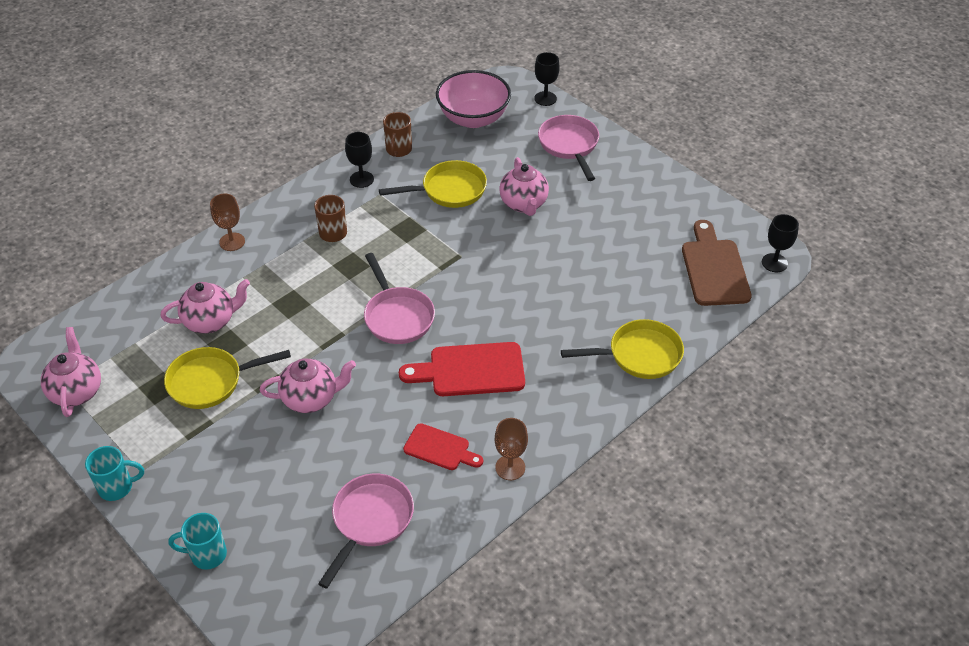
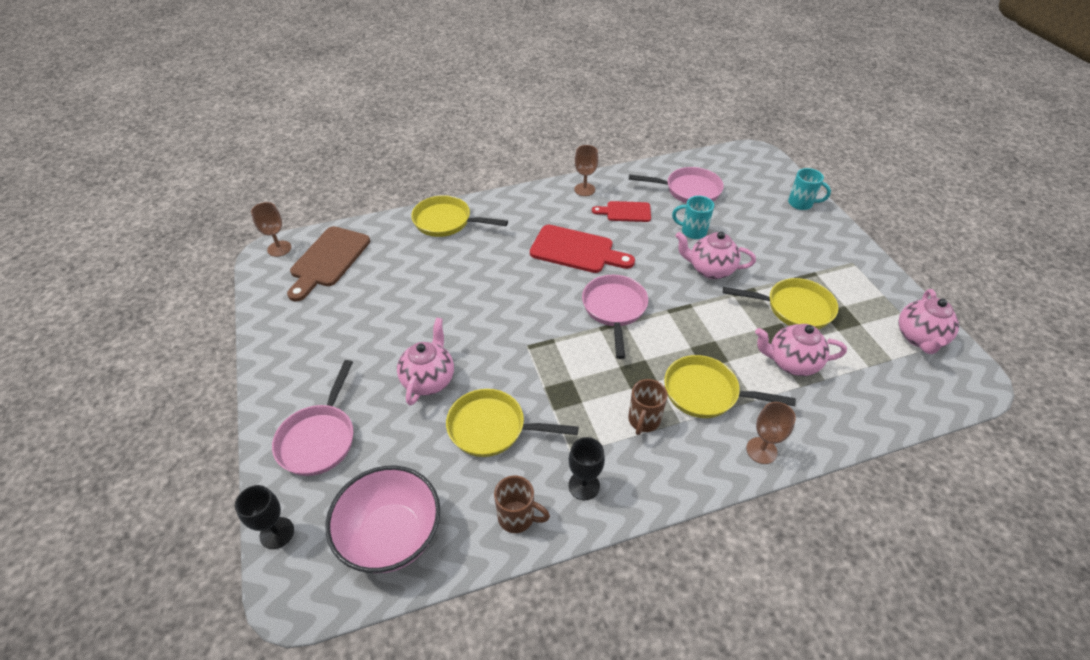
camera: 155 degrees left, 0 degrees up
turquoise mug [85,446,144,501] -> turquoise mug moved to [672,196,714,239]
pink pan [318,474,414,589] -> pink pan turned 135 degrees counterclockwise [629,167,724,203]
brown mug [383,112,412,157] -> brown mug turned 75 degrees clockwise [494,476,550,533]
red cutting board [403,423,483,470] -> red cutting board turned 45 degrees counterclockwise [592,201,651,222]
black goblet [762,214,799,272] -> brown goblet [251,202,291,257]
none -> yellow pan [664,355,796,418]

